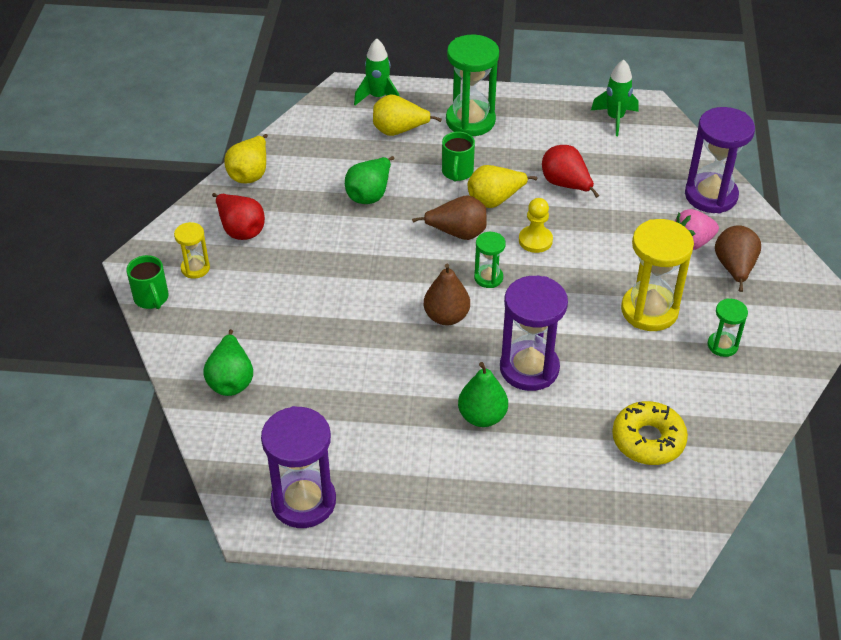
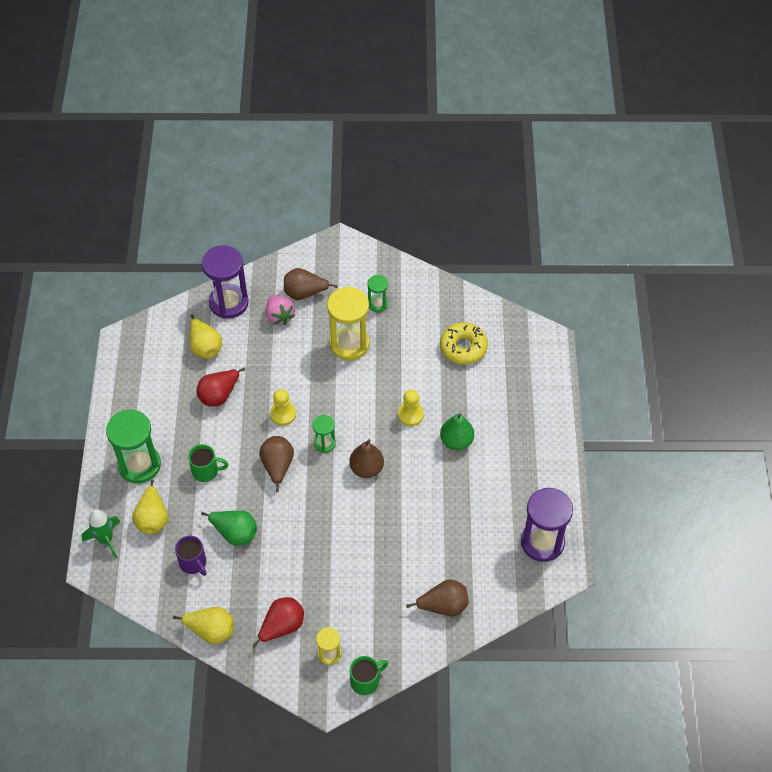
camera: 95 degrees left, 10 degrees up
green pear [203,329,253,396] -> brown pear [406,579,468,617]
yellow pear [468,165,537,208] -> yellow pear moved to [190,314,222,359]
purple hourglass [500,276,568,391] -> yellow pawn [398,390,424,426]
green rocket [591,60,639,136] -> none
none -> purple mug [175,536,206,576]

